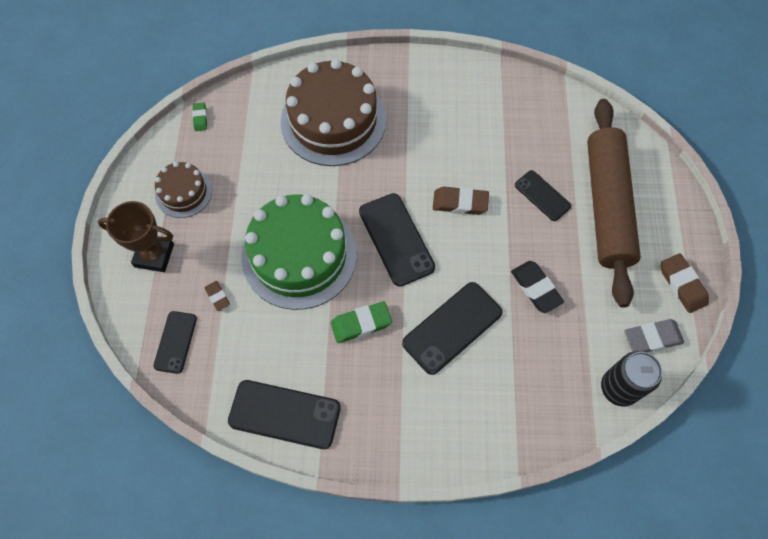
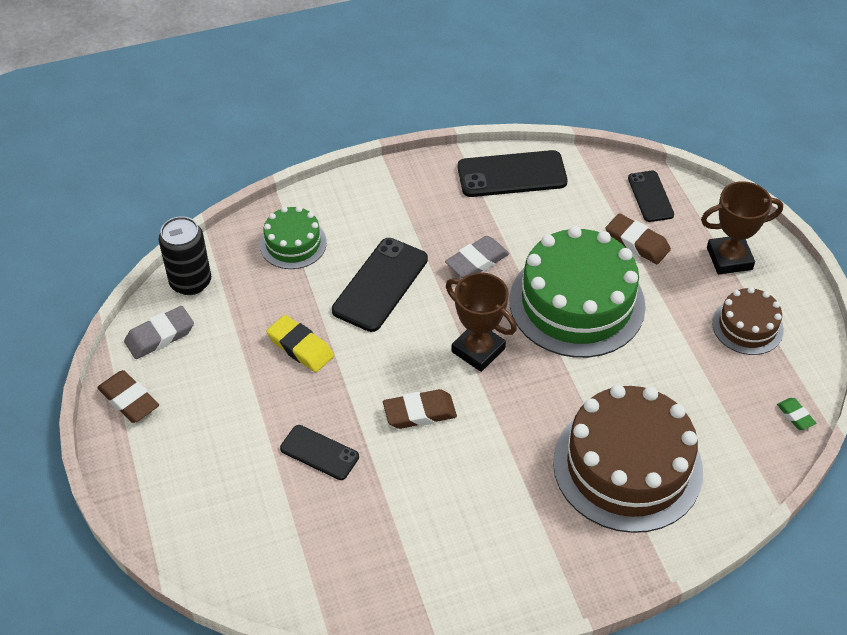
camera: 160 degrees right, 15 degrees down
brown eraser [204,281,230,311] -> brown eraser [605,213,671,264], size x1.74
green eraser [331,301,392,343] -> grey eraser [445,236,509,278]
black phone [359,193,435,286] -> brown trophy [446,272,517,372]
black eraser [511,261,564,313] -> yellow eraser [266,315,334,372]
brown rolling pin [587,99,641,307] -> none
none -> green cake [260,206,327,269]

